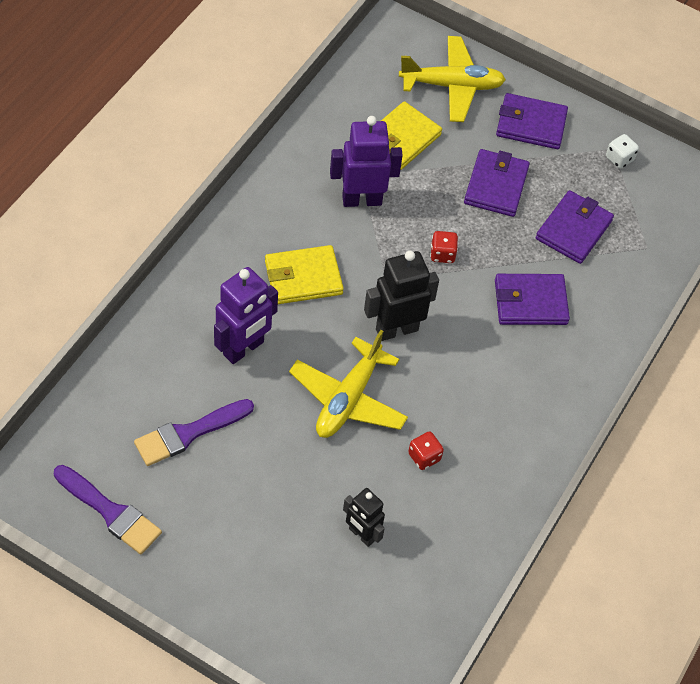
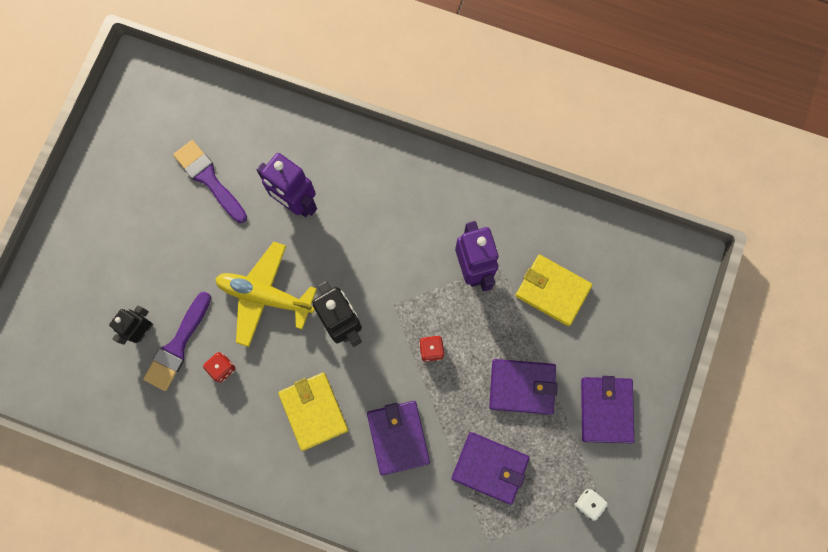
camera: 85 degrees right, 20 degrees up
purple brush [54,465,162,554] -> purple brush moved to [143,292,211,391]
yellow wallet [265,245,344,304] -> yellow wallet moved to [278,373,348,451]
yellow plane [399,36,506,122] -> none

